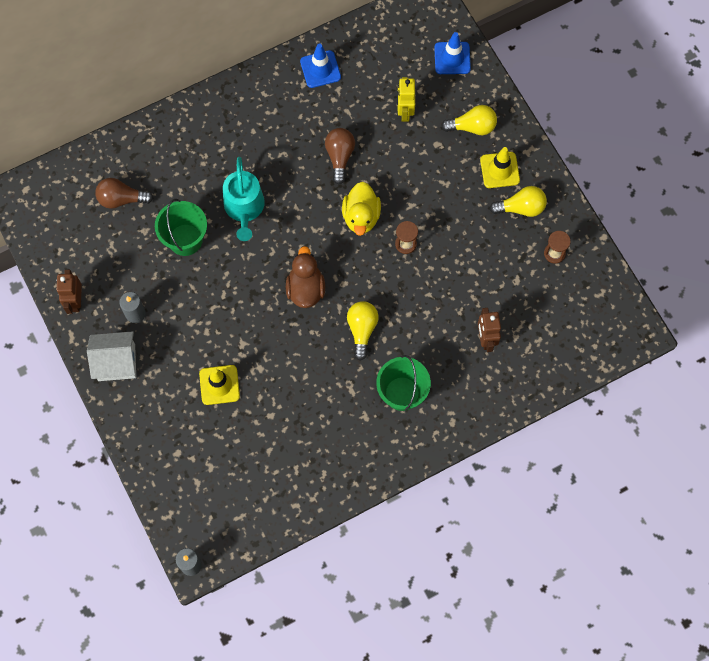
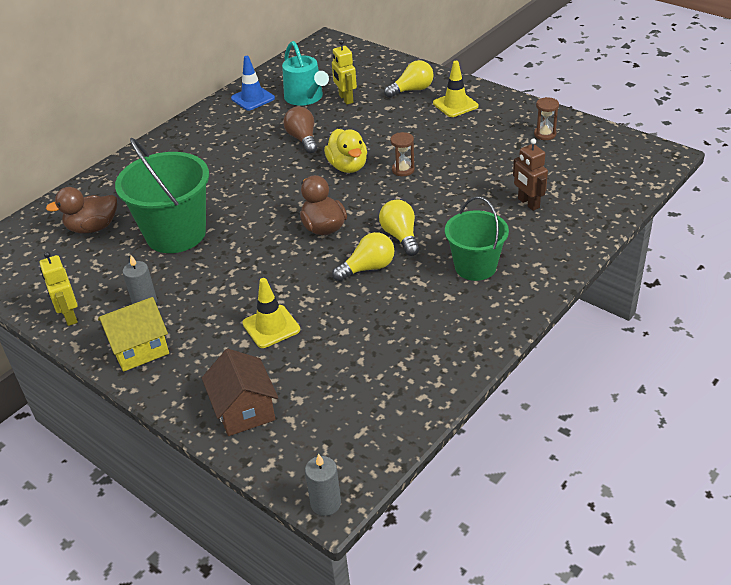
camera: 20 degrees left, 30 degrees down
brown robot [56,270,82,314] -> yellow robot [39,252,78,326]
white house [87,331,136,381] -> yellow house [98,297,169,372]
brown light bulb [95,178,153,209] -> brown duck [46,187,117,233]
green bucket [155,199,207,256] -> green bucket [115,138,209,253], size x1.55
turquoise watering can [223,157,265,241] -> turquoise watering can moved to [282,41,329,106]
blue traffic cone [434,32,471,74] -> none
yellow light bulb [490,186,547,217] -> yellow light bulb moved to [332,232,395,281]
none -> brown house [202,349,278,436]

